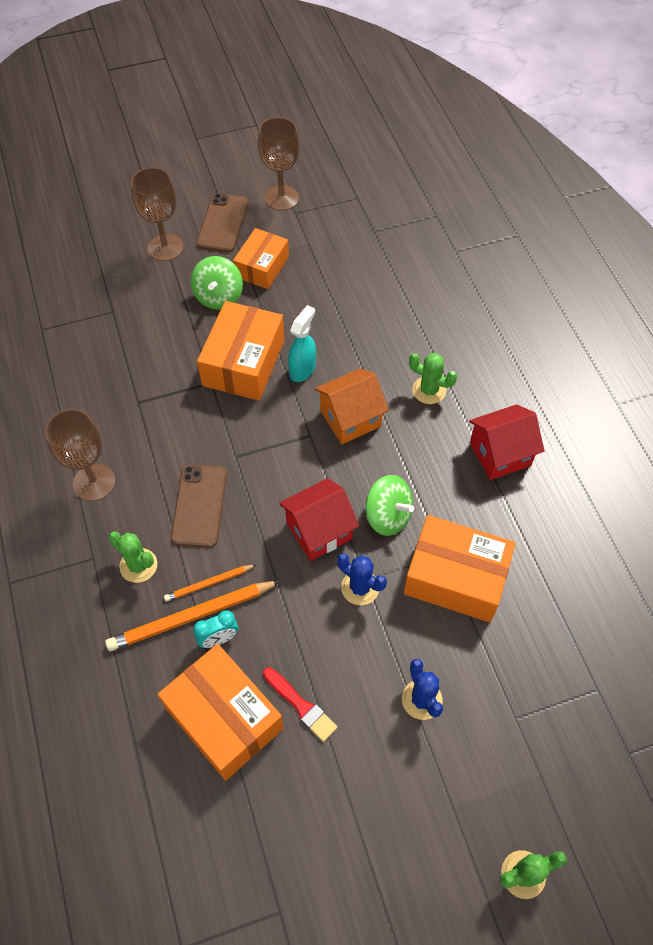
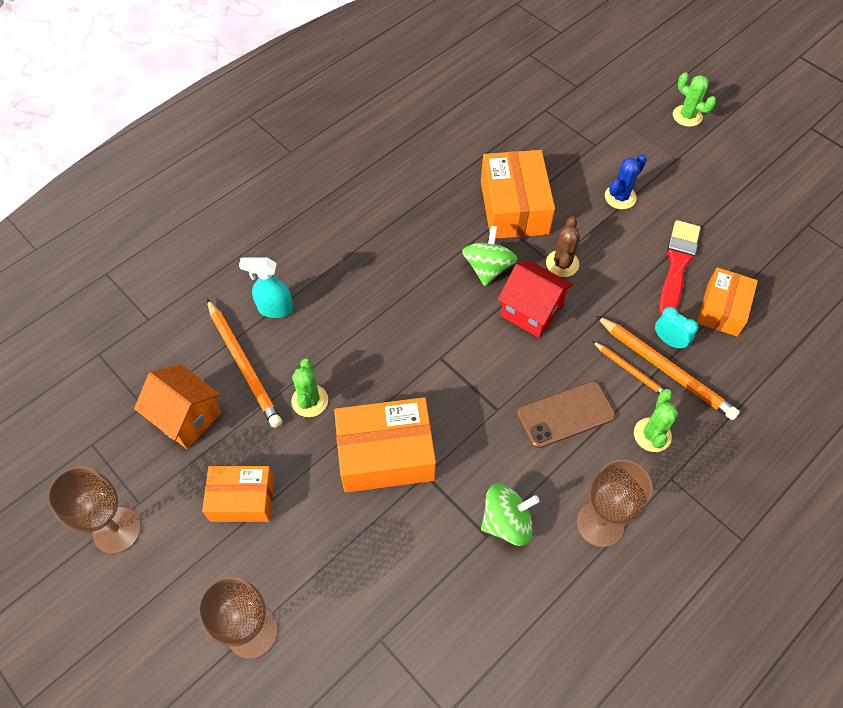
camera: 115 degrees left, 0 degrees up
orange box [157,644,284,781] -> orange box [697,267,758,336], size x0.65
green spinning top [191,256,243,309] -> green spinning top moved to [481,484,539,546]
brown phone [197,193,248,252] -> none
red brush [263,667,337,742] -> red brush [659,220,701,316], size x1.54
turquoise spray bottle [288,305,316,382] -> turquoise spray bottle moved to [239,258,293,318]
orange house [315,368,389,444] -> orange house moved to [134,364,222,449]
blue cactus [337,553,387,605] -> brown cactus [546,217,580,277]
green cactus [409,353,457,404] -> green cactus moved to [291,359,328,417]
red house [469,404,544,480] -> none
none -> orange pencil [207,299,282,428]

